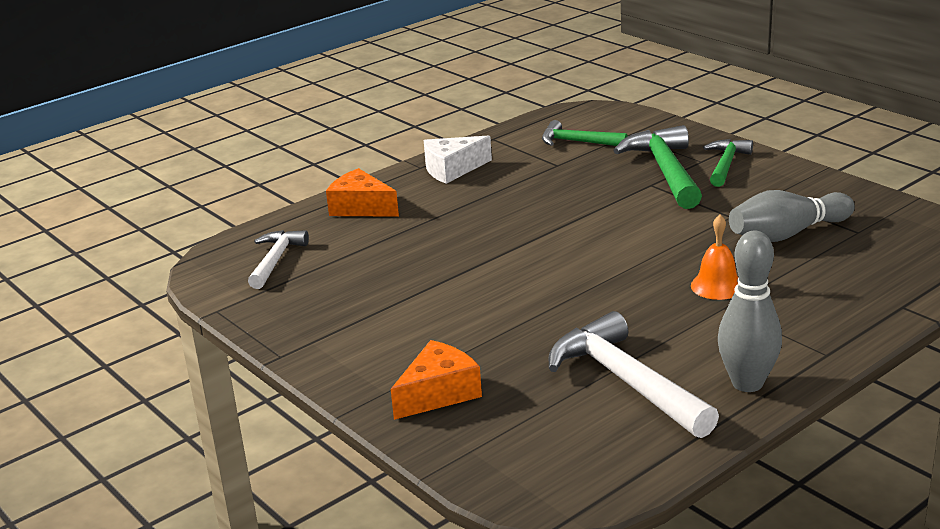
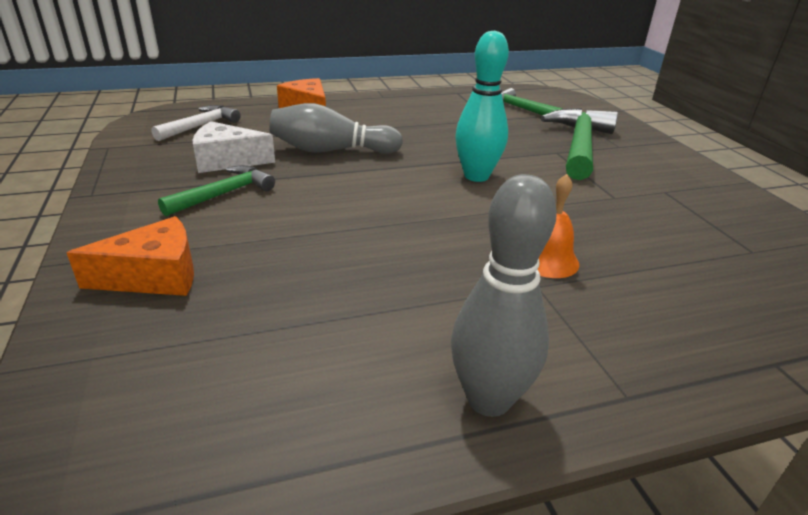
camera: 20 degrees right, 5 degrees up
white cheese [424,135,492,184] -> white cheese moved to [193,121,275,173]
white hammer [549,311,719,438] -> none
green hammer [703,139,753,187] -> green hammer moved to [158,165,275,216]
grey bowling pin [729,190,855,242] -> grey bowling pin moved to [269,103,403,154]
none -> turquoise bowling pin [455,30,509,182]

